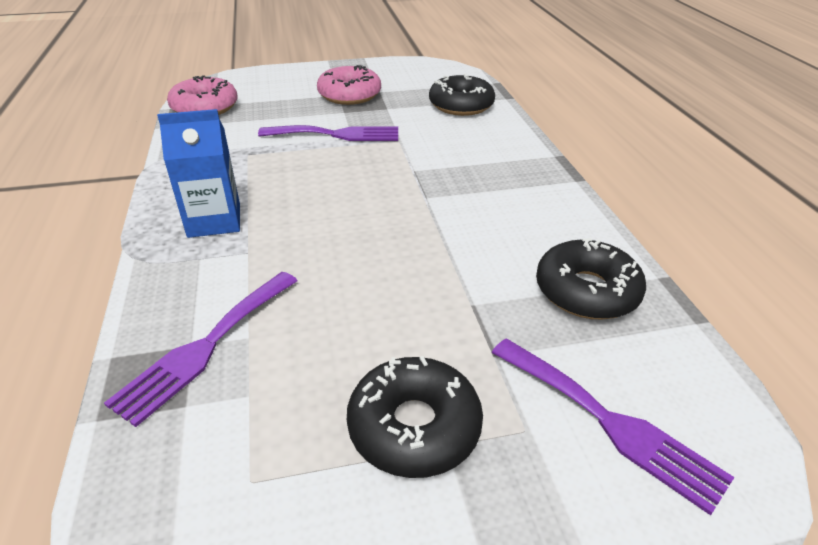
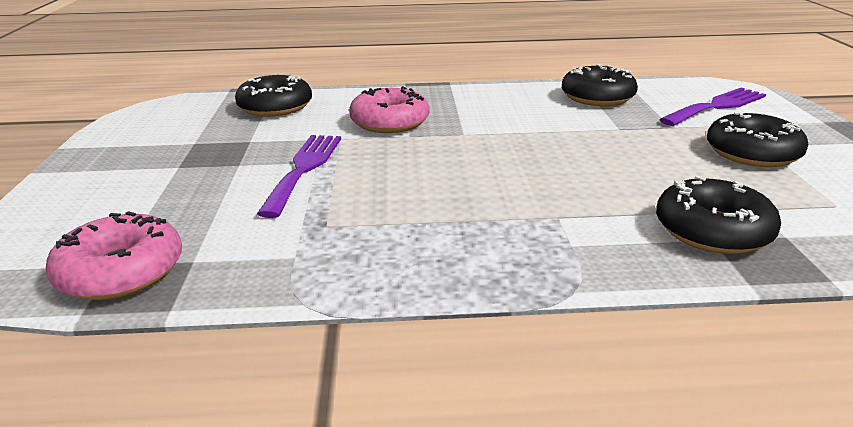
camera: 80 degrees left, 10 degrees down
purple fork [104,272,298,427] -> black donut [656,176,781,254]
blue carton [157,109,240,238] -> none
pink donut [317,65,381,105] -> pink donut moved to [349,86,429,133]

